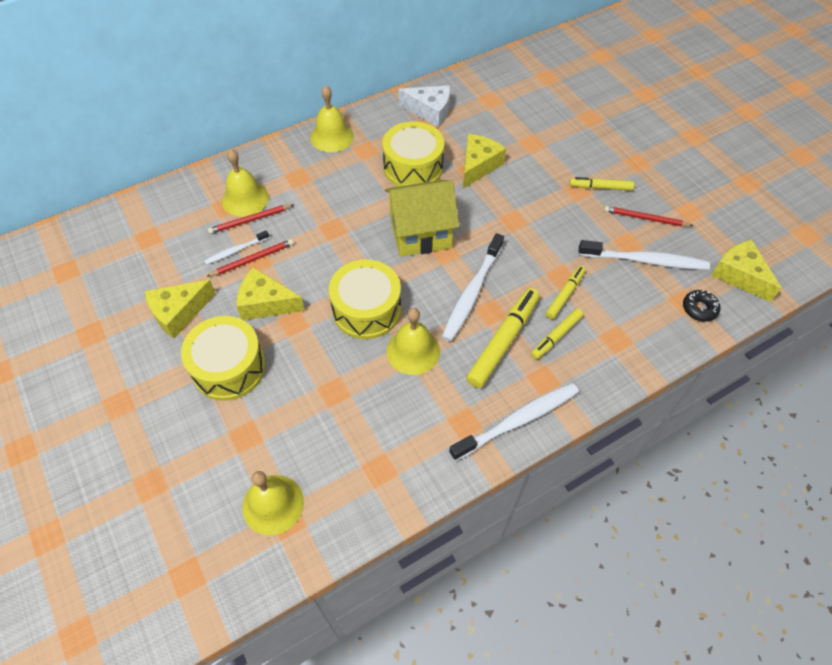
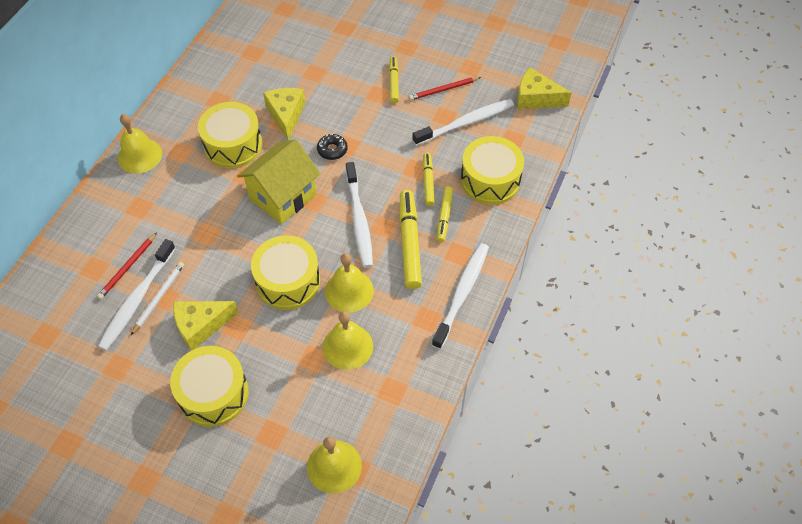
camera: 35 degrees left, 0 degrees up
yellow cheese [145,280,216,339] -> none
white toothbrush [204,230,269,265] -> white toothbrush [98,239,176,351], size x1.88
red pencil [206,239,294,277] -> white pencil [131,262,184,335]
yellow bell [222,149,269,217] -> yellow bell moved to [323,311,373,370]
white cheese [399,85,450,128] -> none
yellow marker [569,177,634,191] -> yellow marker turned 120 degrees clockwise [389,56,399,103]
black donut [683,290,720,322] -> black donut moved to [317,134,348,160]
none -> yellow drum [461,136,524,205]

